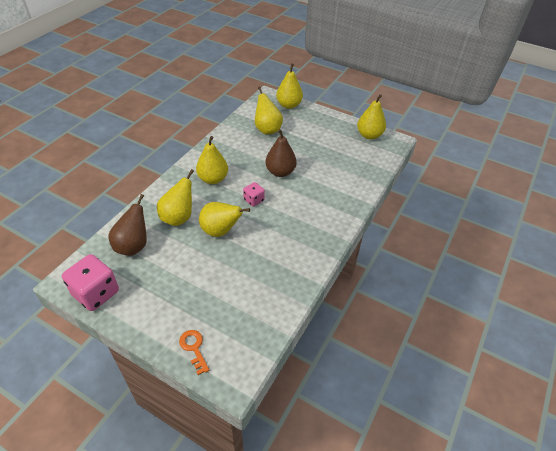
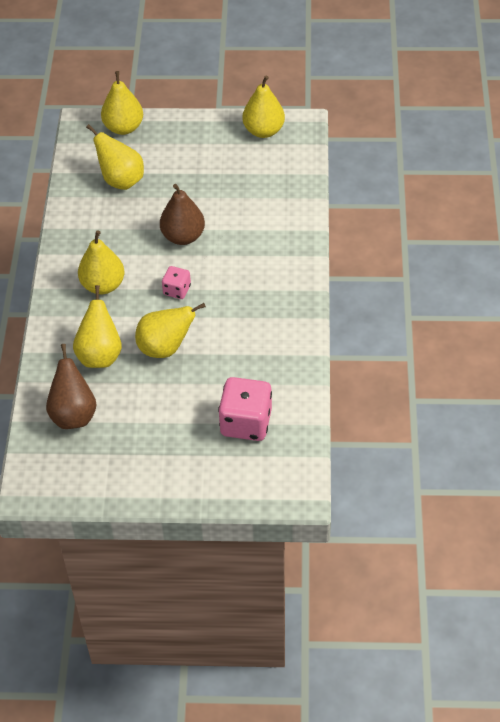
camera: 25 degrees left, 5 degrees up
pink dice [62,254,119,311] -> pink dice moved to [218,377,272,441]
orange key [179,330,209,375] -> none

